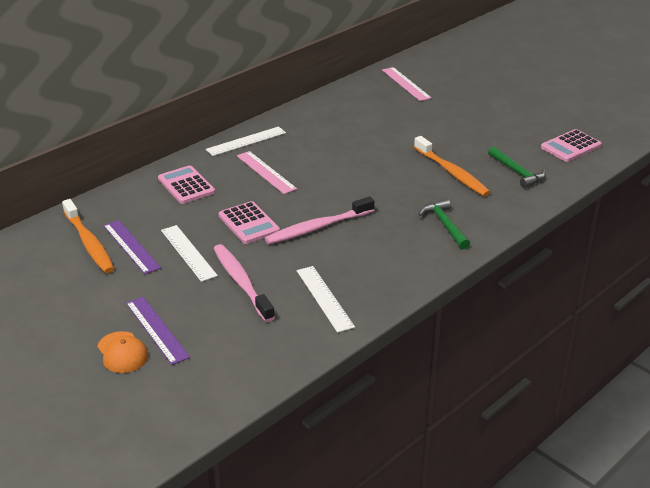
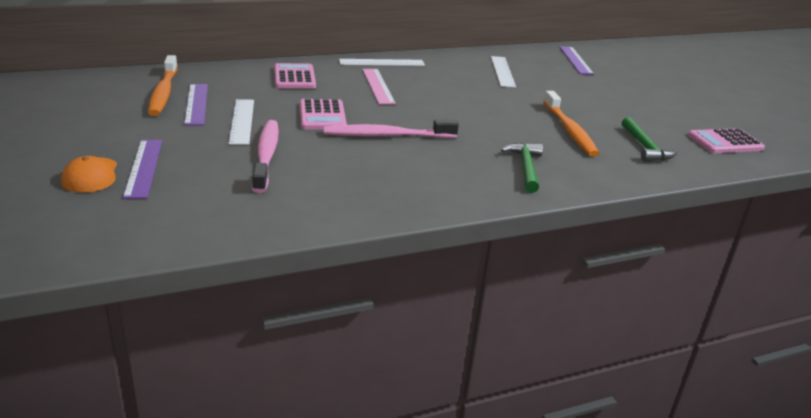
camera: 20 degrees right, 5 degrees down
white ruler [297,266,355,333] -> white ruler moved to [491,56,516,88]
pink ruler [382,67,432,101] -> purple ruler [559,46,594,75]

